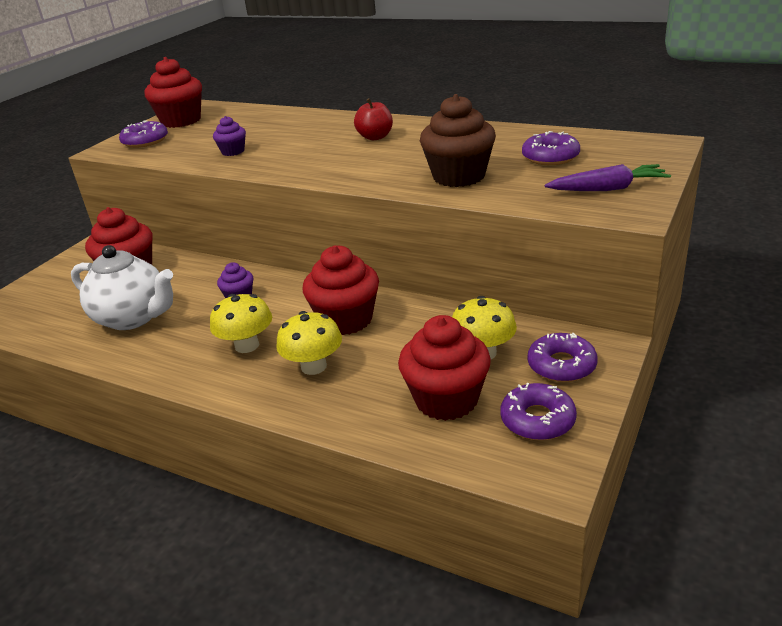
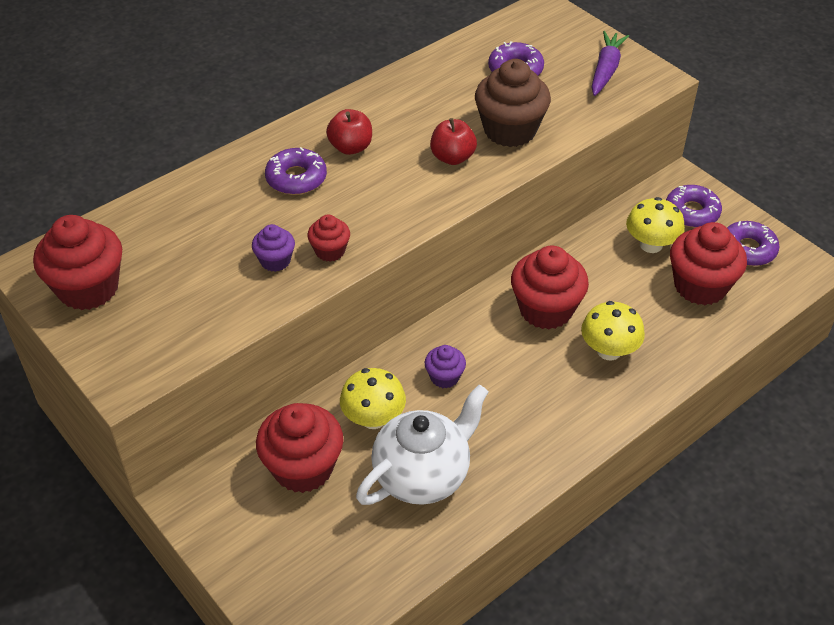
camera: 70 degrees left, 15 degrees up
purple donut [119,120,168,148] -> purple donut moved to [265,147,327,195]
yellow mushroom [210,294,272,353] -> yellow mushroom moved to [340,368,406,429]
none -> red cupcake [307,215,350,262]
none -> red apple [430,118,477,165]

